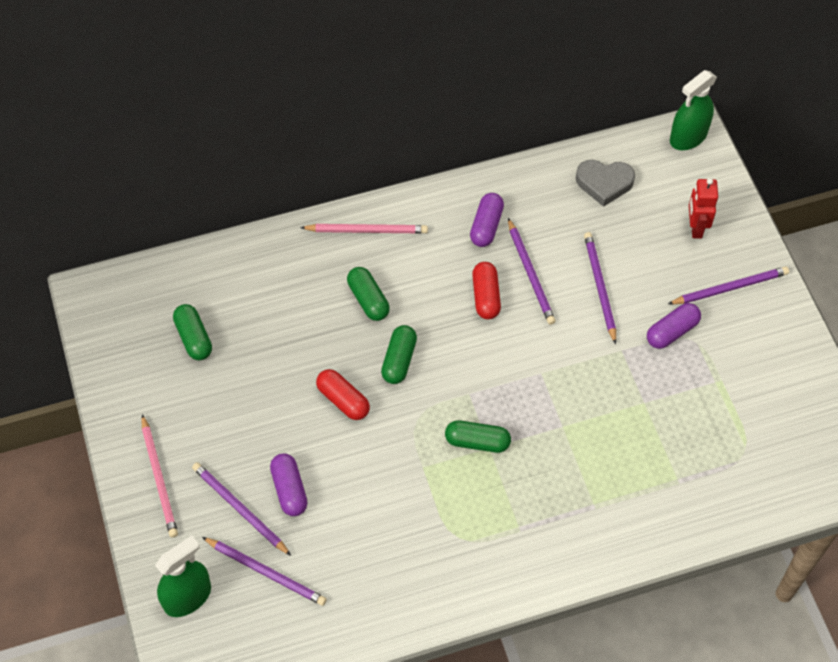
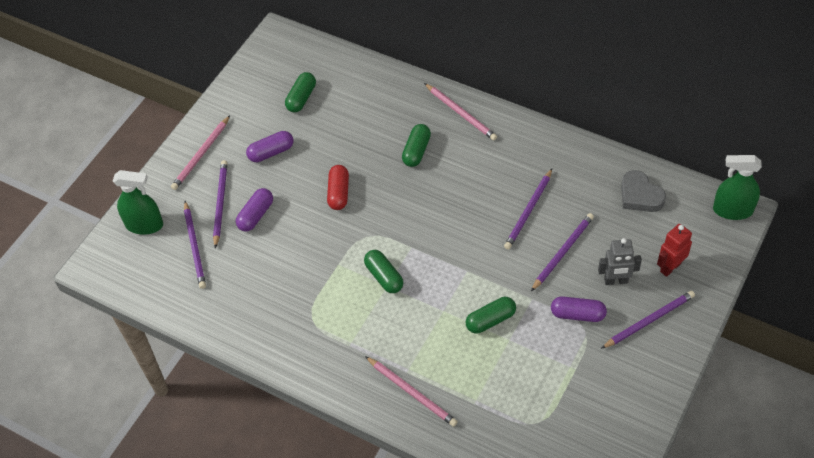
camera: 50 degrees right, 5 degrees down
green capsule [381,325,417,384] -> green capsule moved to [466,297,516,334]
purple capsule [470,193,504,247] -> purple capsule moved to [246,131,294,162]
red capsule [472,262,501,319] -> none
purple pencil [668,266,789,305] -> purple pencil turned 60 degrees counterclockwise [601,291,695,349]
none -> pink pencil [365,356,458,427]
none -> grey robot [598,238,642,285]

